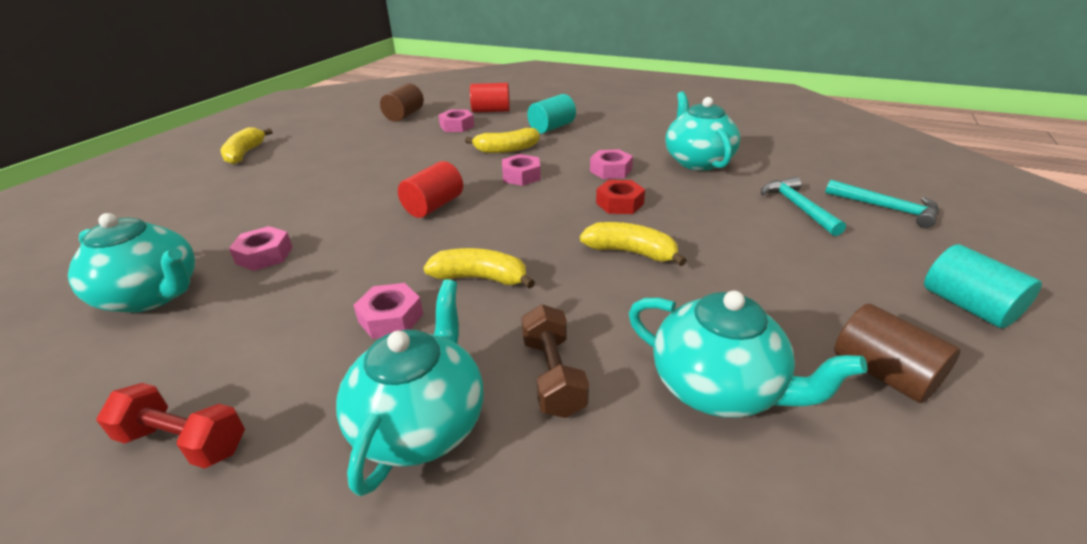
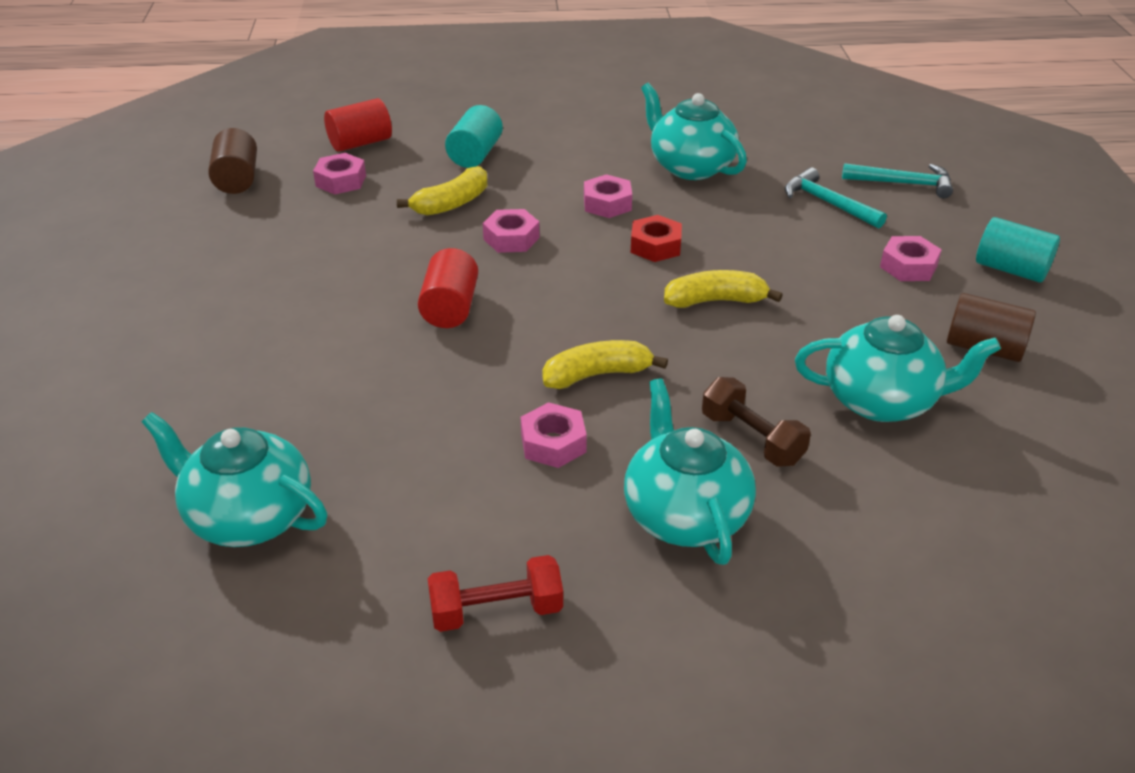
camera: 30 degrees left, 5 degrees up
turquoise teapot [68,213,195,313] -> turquoise teapot turned 150 degrees counterclockwise [142,412,327,547]
yellow banana [221,127,273,164] -> none
pink nut [229,226,293,271] -> pink nut moved to [880,236,942,281]

